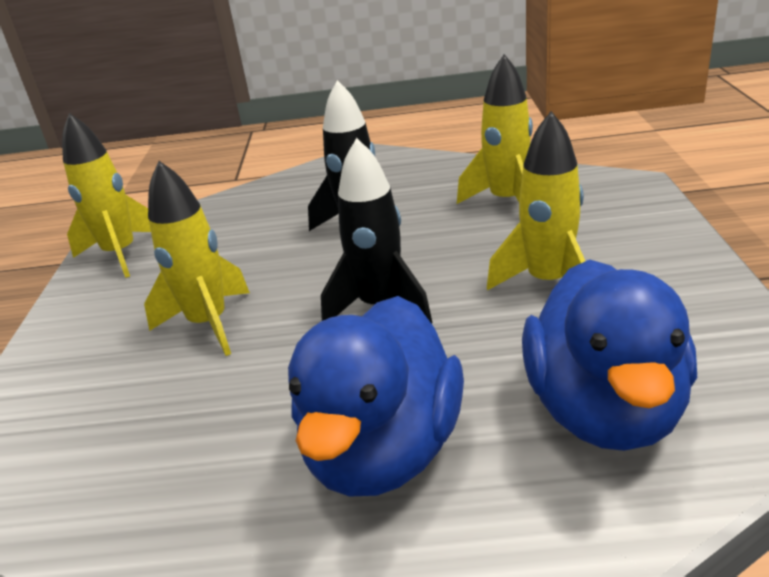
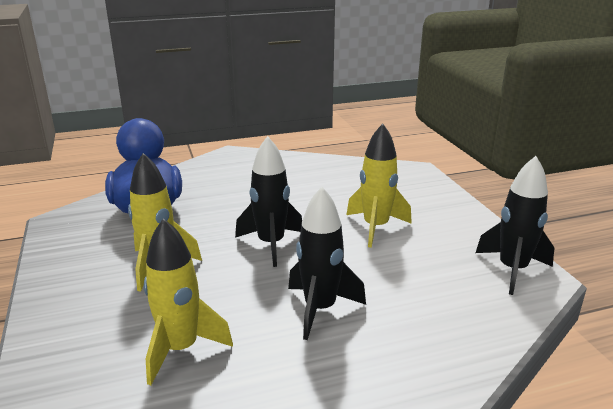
camera: 160 degrees right, 5 degrees down
yellow rocket [62,113,151,278] -> black rocket [476,156,554,295]
blue duck [288,296,464,497] -> none

